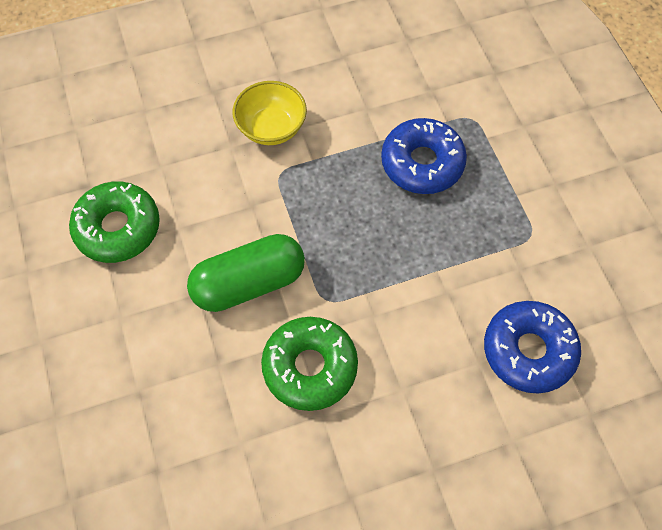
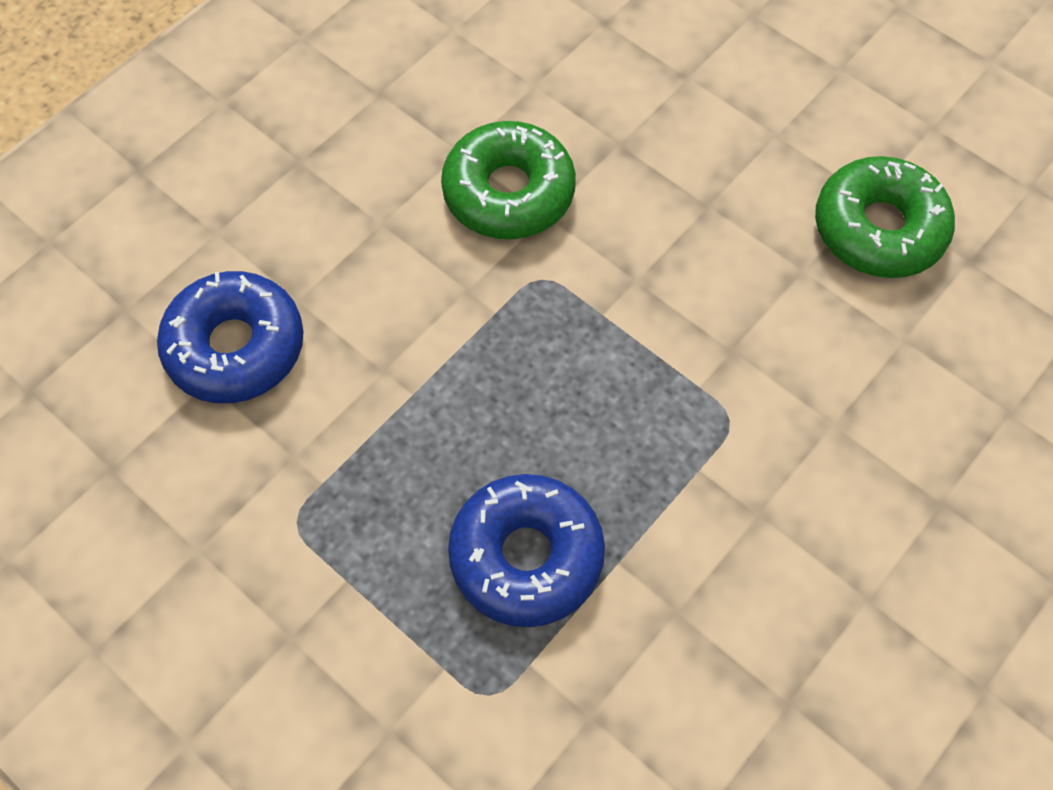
camera: 150 degrees right, 0 degrees up
green capsule [187,234,305,312] -> none
yellow bowl [233,81,307,145] -> none

